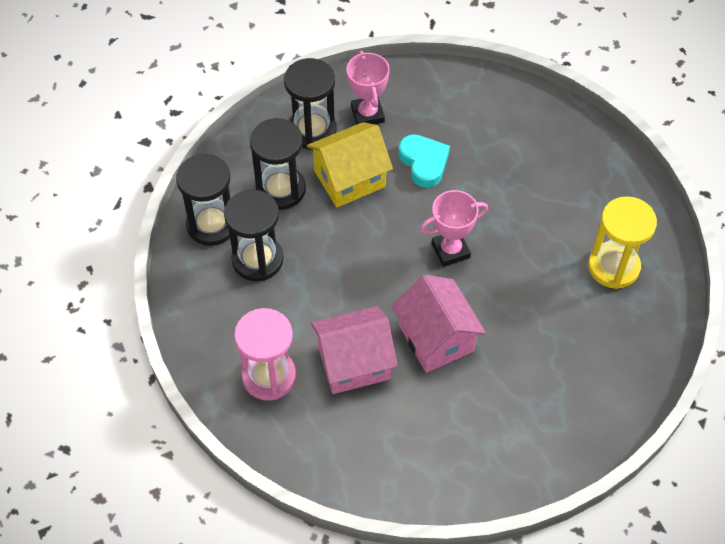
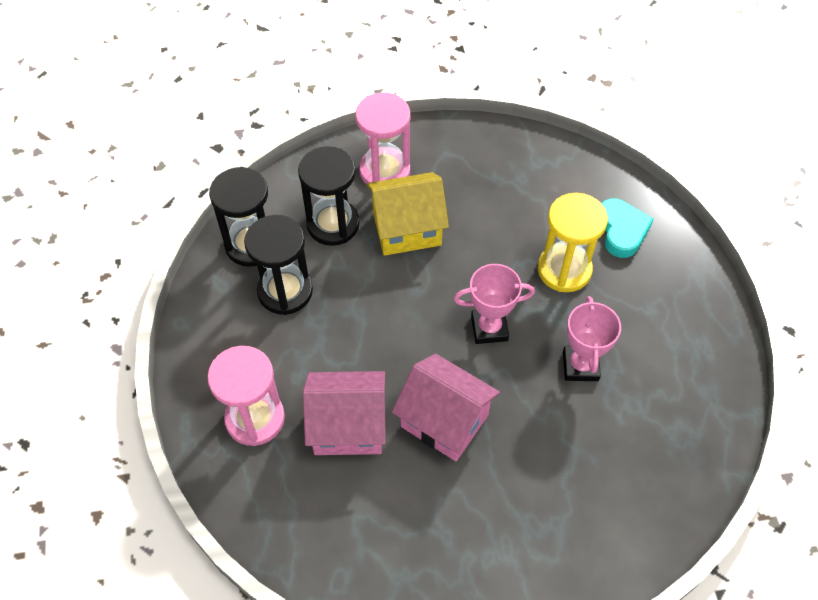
camera: 15 degrees right, 0 degrees up
black hourglass [284,58,336,150] -> pink hourglass [356,93,410,184]
pink trophy [347,51,390,125] -> pink trophy moved to [563,296,621,381]
pink house [392,275,486,373] -> pink house turned 45 degrees counterclockwise [392,354,500,461]
turquoise heart [398,134,450,188] -> turquoise heart moved to [601,198,653,258]
yellow hourglass [588,196,657,289] -> yellow hourglass moved to [538,193,608,292]

